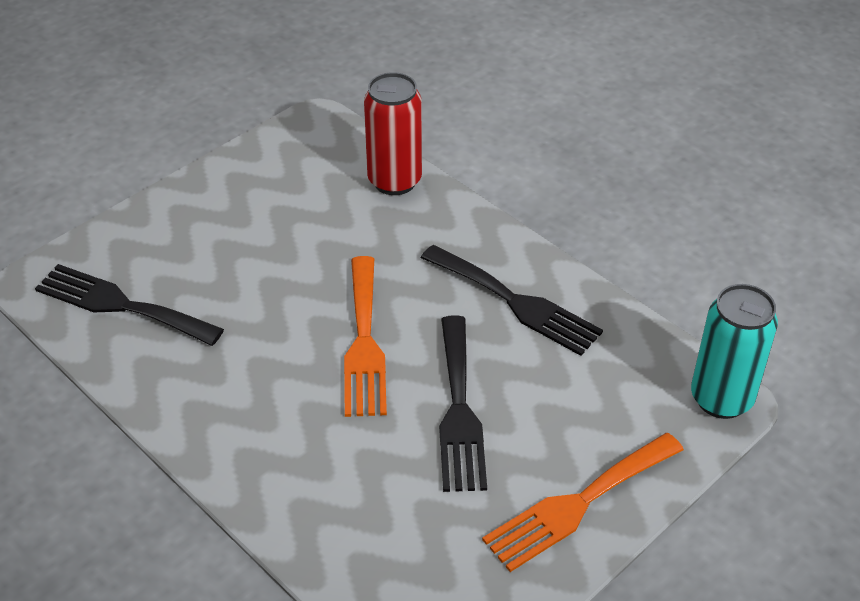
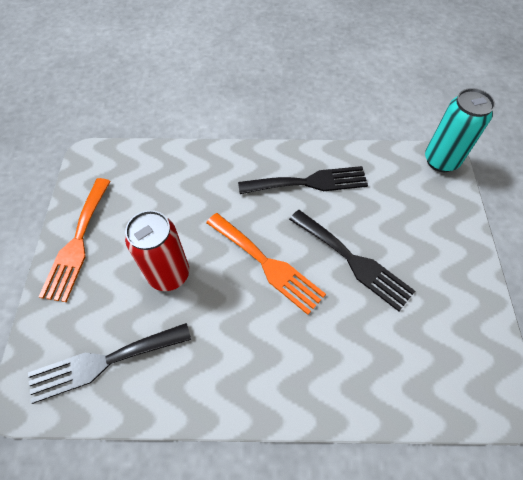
camera: 45 degrees left, 15 degrees up
red can [364,72,422,195] -> red can moved to [125,210,189,291]
orange fork [482,433,684,572] -> orange fork moved to [39,178,110,302]

